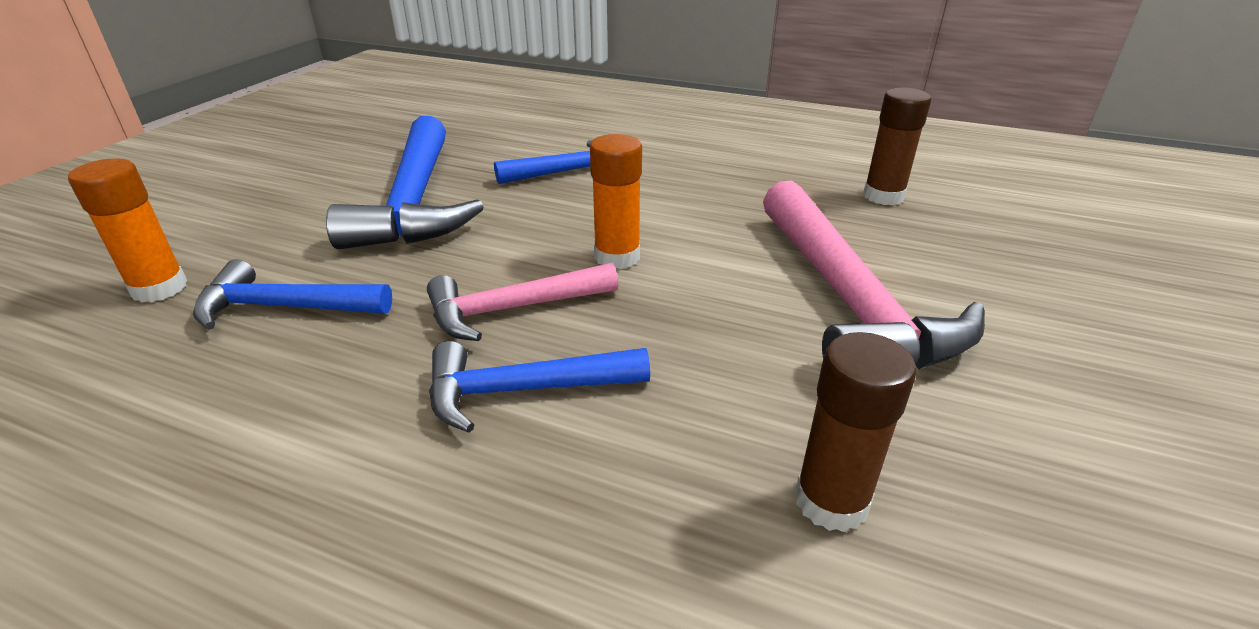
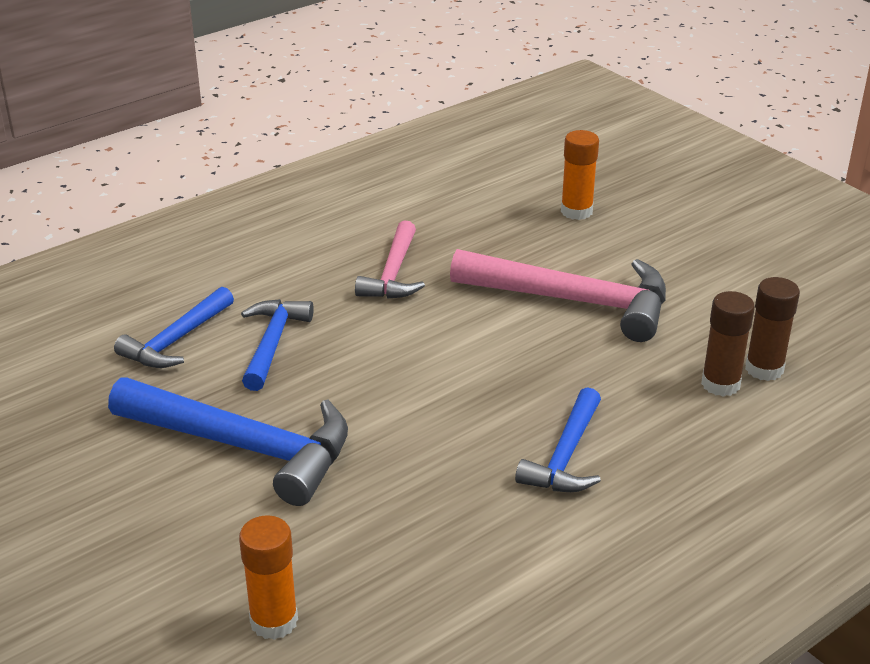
camera: 60 degrees left, 0 degrees up
blue hammer [193,259,392,330] -> blue hammer moved to [114,286,234,368]
pink hammer [427,263,619,341] -> pink hammer moved to [355,220,425,299]
orange glue stick [590,134,642,269] -> orange glue stick moved to [561,130,599,220]
brown glue stick [863,88,931,205] -> brown glue stick moved to [745,277,800,381]

